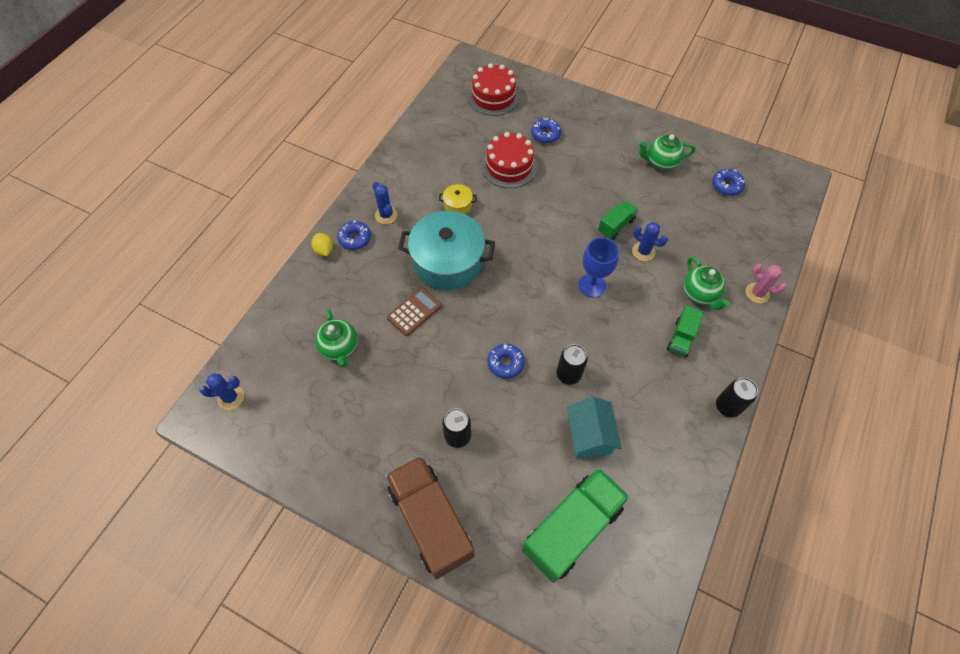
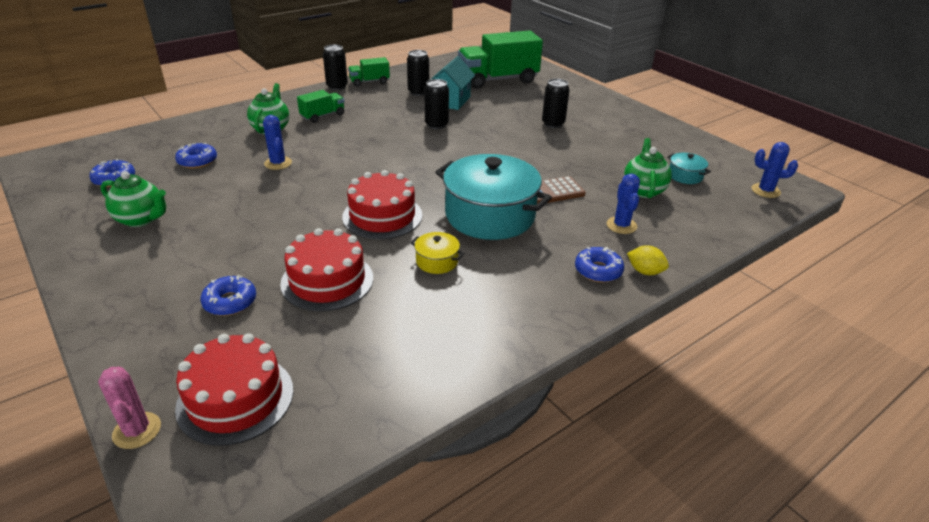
camera: 155 degrees left, 25 degrees down
yellow lemon [312,233,333,256] -> yellow lemon turned 60 degrees counterclockwise [627,245,669,275]
blue cactus [373,182,397,224] -> blue cactus moved to [607,174,640,234]
brown truck [385,455,474,579] -> none
blue donut [487,344,525,379] -> blue donut moved to [175,142,217,169]
blue goblet [579,237,619,297] -> none
green truck [598,201,638,240] -> green truck moved to [348,57,390,87]
pink cactus [746,264,786,303] -> pink cactus moved to [98,367,161,449]
none -> red cake [342,170,422,239]
none -> black can [407,50,429,96]
none -> turquoise pot [667,153,711,184]

